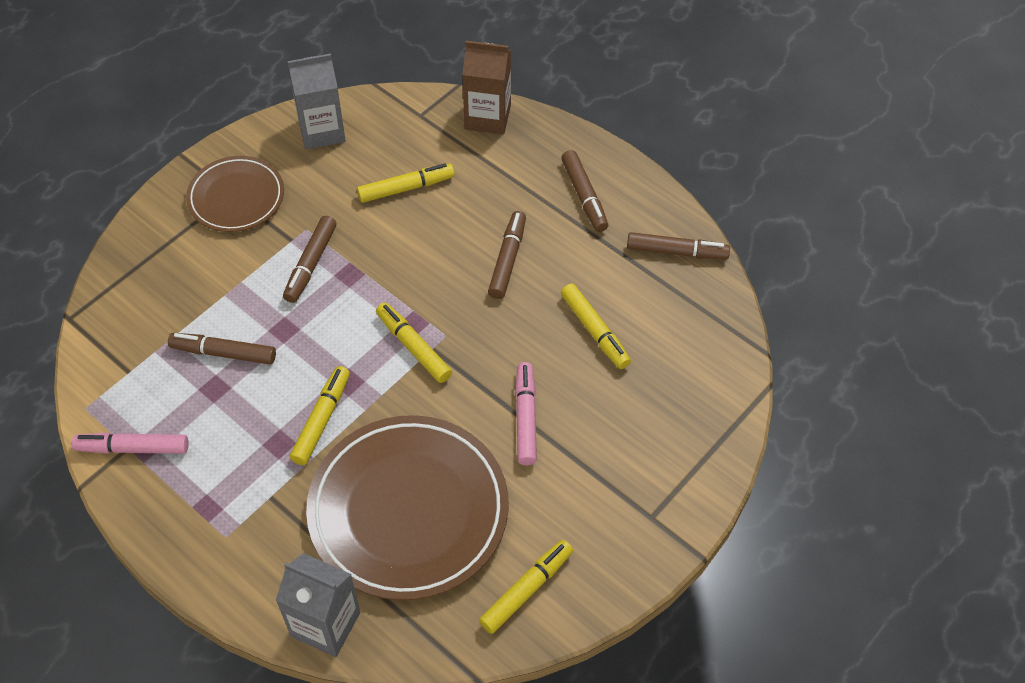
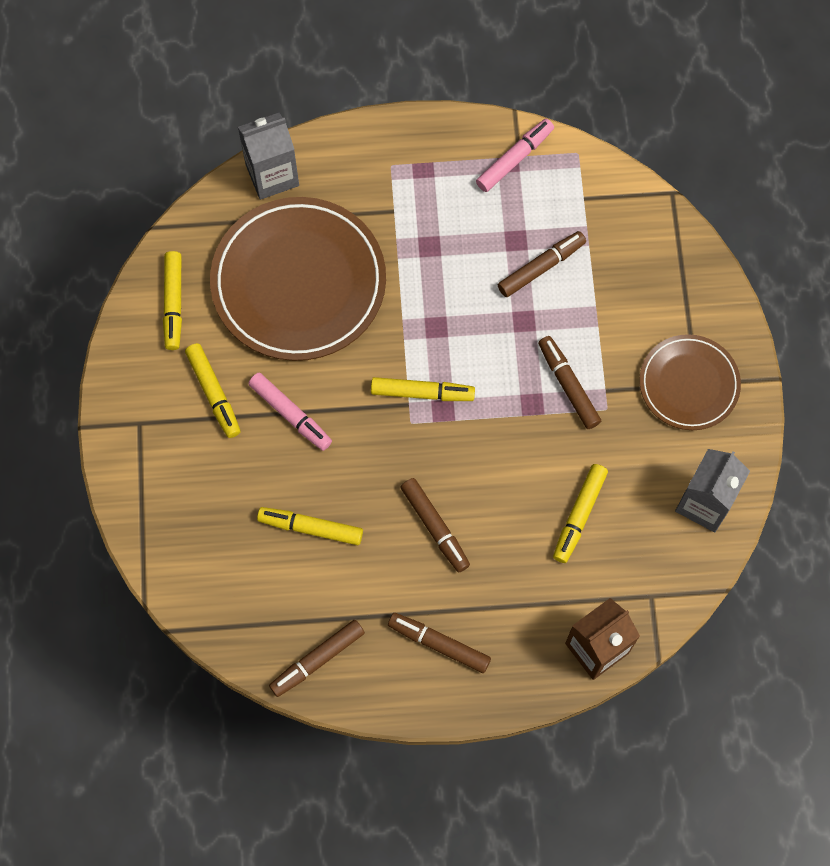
camera: 135 degrees right, 15 degrees up
yellow marker [290,366,350,465] -> yellow marker moved to [185,343,241,438]

